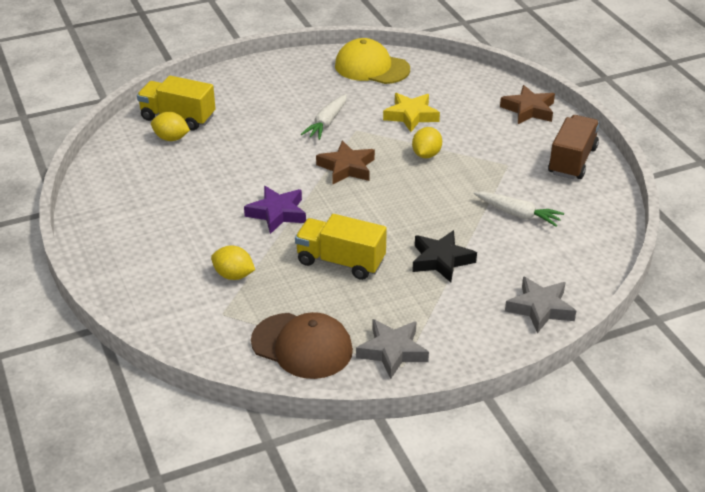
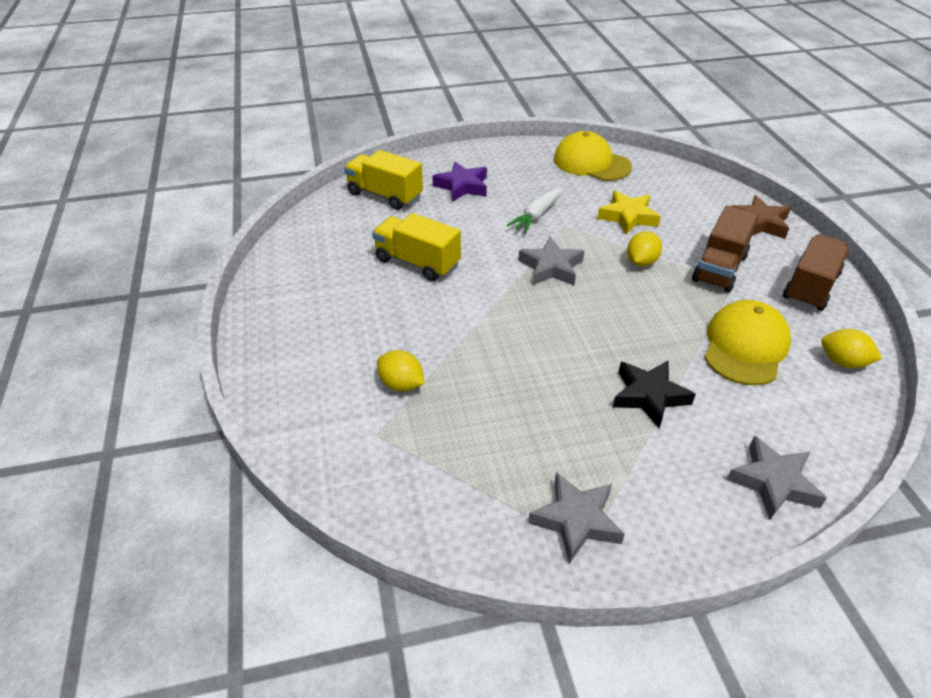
camera: 10 degrees right, 5 degrees up
yellow lemon [151,112,190,141] -> yellow lemon moved to [821,329,882,368]
purple star [244,186,306,234] -> purple star moved to [432,162,487,202]
brown cap [251,312,353,379] -> none
yellow truck [295,214,387,280] -> yellow truck moved to [372,213,461,281]
brown star [316,140,375,184] -> grey star [518,237,584,285]
white carrot [473,191,564,227] -> yellow cap [704,300,791,385]
none -> brown truck [692,205,759,292]

